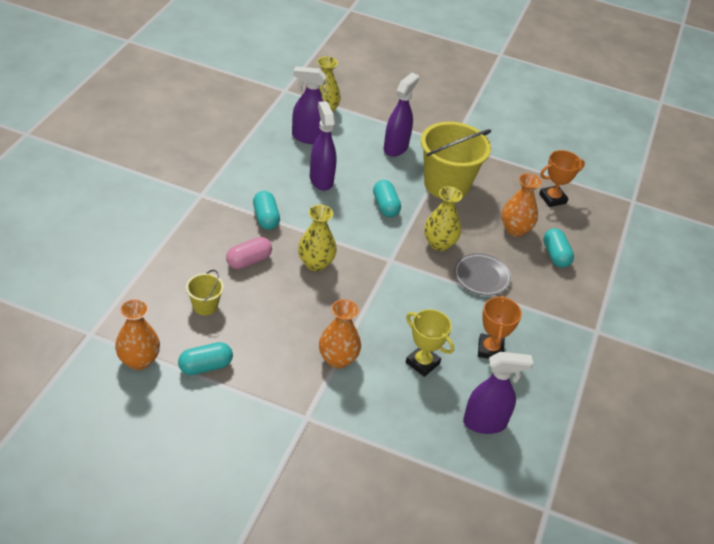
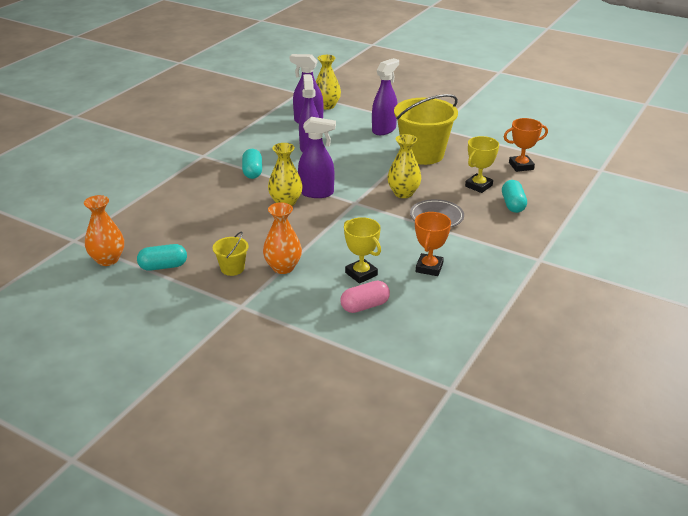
camera: 15 degrees right, 10 degrees down
yellow bucket [186,270,224,315] -> yellow bucket moved to [213,232,249,276]
pink capsule [226,237,272,269] -> pink capsule moved to [340,281,390,313]
turquoise capsule [373,180,401,217] -> none
purple spray bottle [463,352,533,434] -> purple spray bottle moved to [298,117,336,198]
orange vase [502,173,542,237] -> yellow trophy [465,136,499,193]

